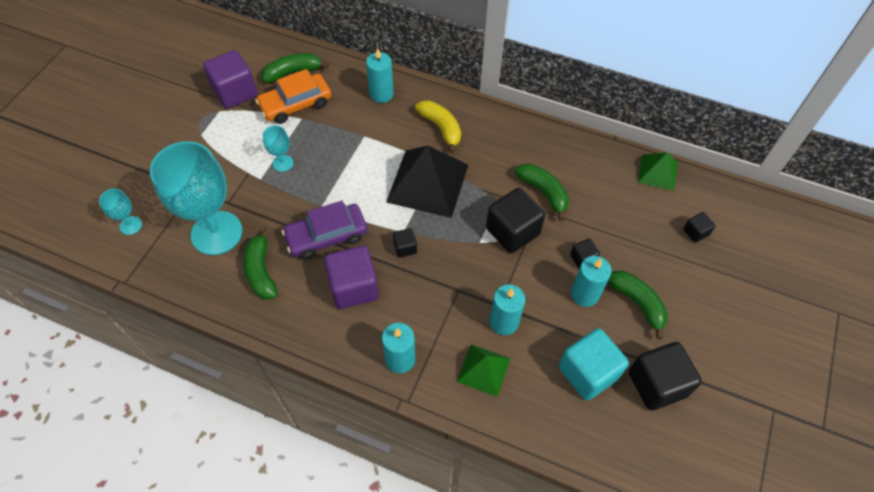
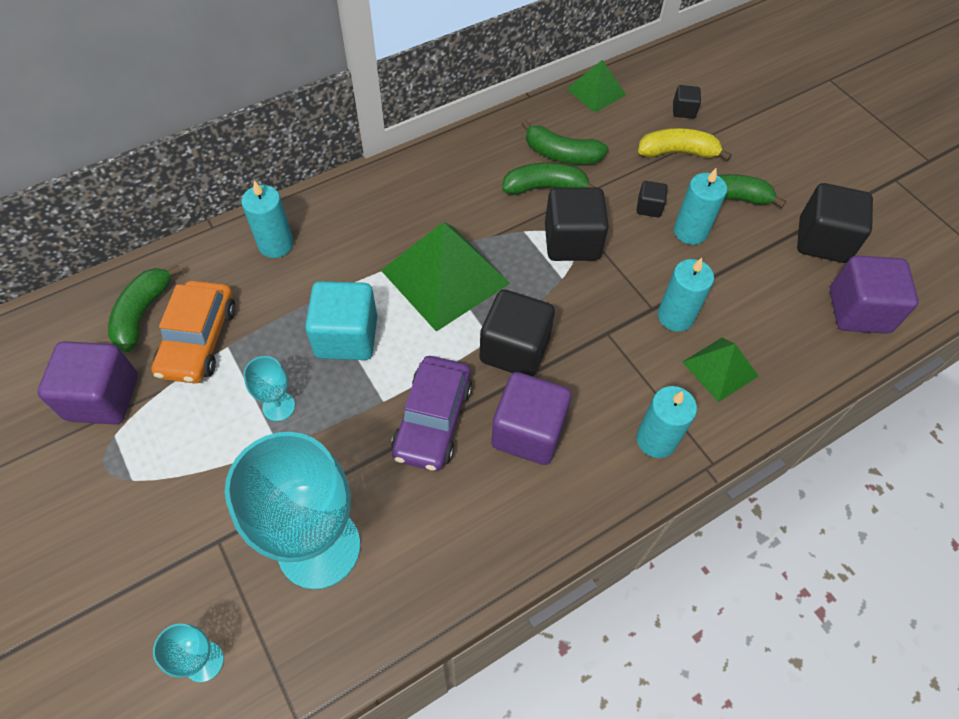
camera: 55 degrees left, 0 degrees up
green banana [243,228,278,300] -> green banana moved to [521,120,608,164]
black pyramid [386,145,468,218] -> green pyramid [381,222,510,332]
black cube [393,228,417,257] -> black cube [479,289,555,376], size x2.07
yellow banana [415,100,461,153] -> yellow banana moved to [638,128,732,161]
turquoise cube [559,328,629,400] -> turquoise cube moved to [305,281,377,360]
none -> purple cube [830,256,919,334]

